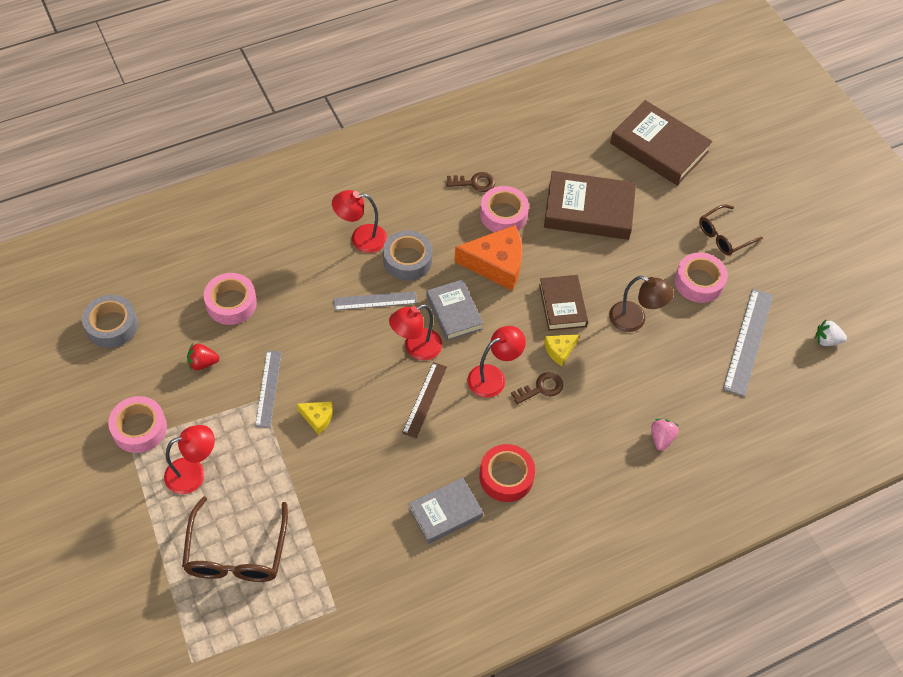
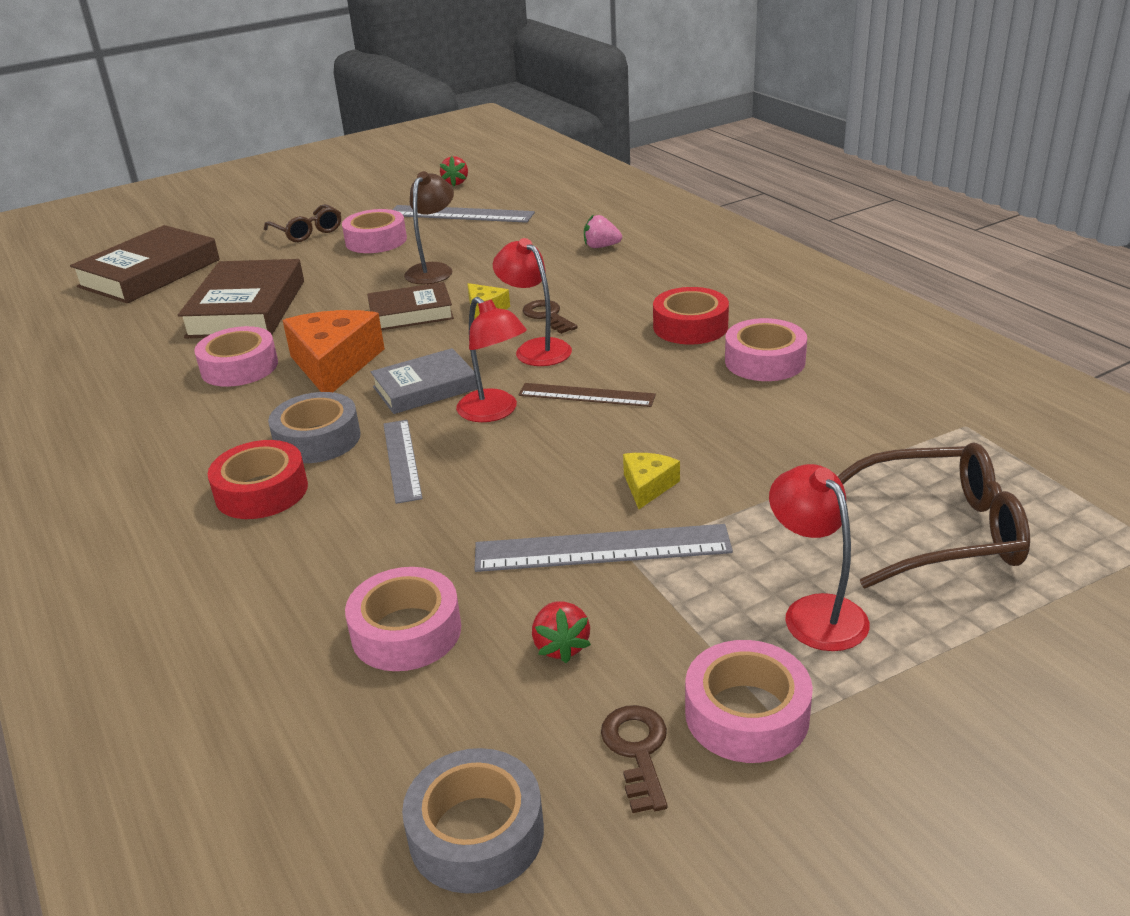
camera: 90 degrees left, 25 degrees down
grey ruler [255,350,282,428] -> grey ruler [475,524,733,572], size x1.52
red lamp [332,190,387,253] -> red tape [208,440,308,519]
grey book [408,477,483,544] -> pink tape [725,318,807,381]
brown key [446,172,495,192] -> brown key moved to [601,705,668,813]
white strawberry [815,319,847,346] -> red strawberry [440,156,468,186]

